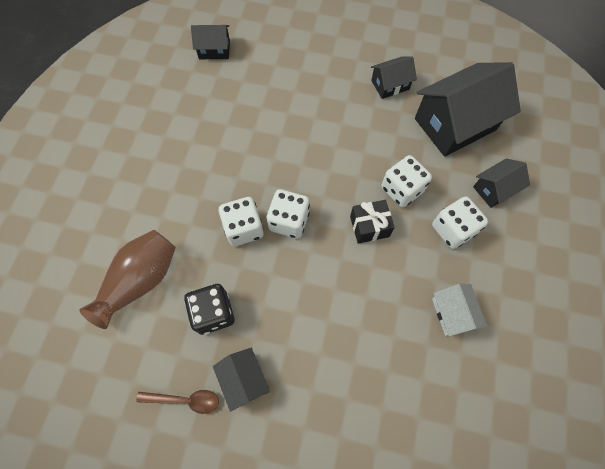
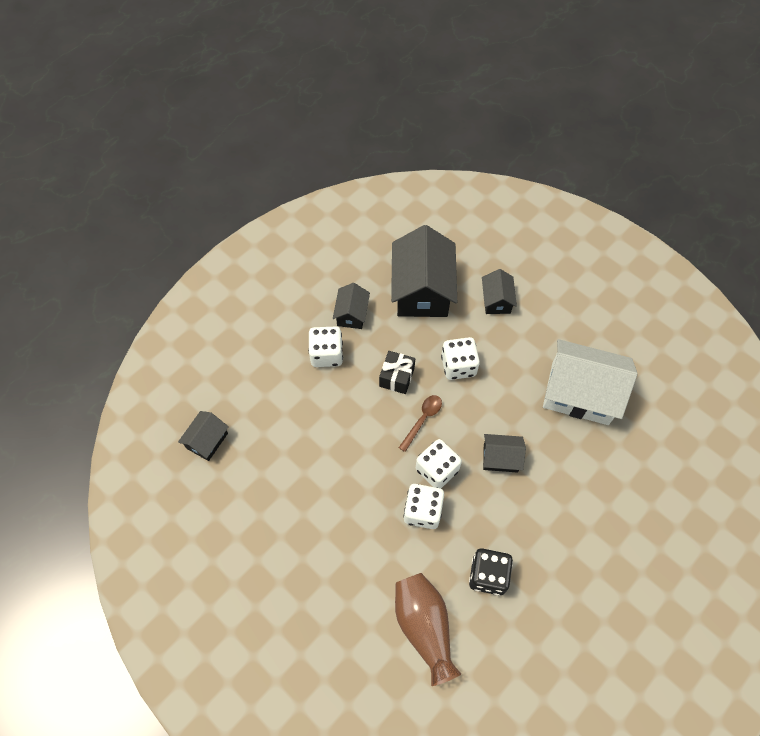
camera: 60 degrees left, 5 degrees down
brown spoon [136,390,219,414] -> brown spoon moved to [399,395,442,452]
black house [213,348,270,412] -> black house moved to [483,434,526,472]
black gift [350,200,395,244] -> black gift moved to [379,351,415,394]
white dice [432,196,488,249] -> white dice moved to [308,326,343,367]
white house [432,284,487,336] -> white house [543,339,638,425], size x2.00

